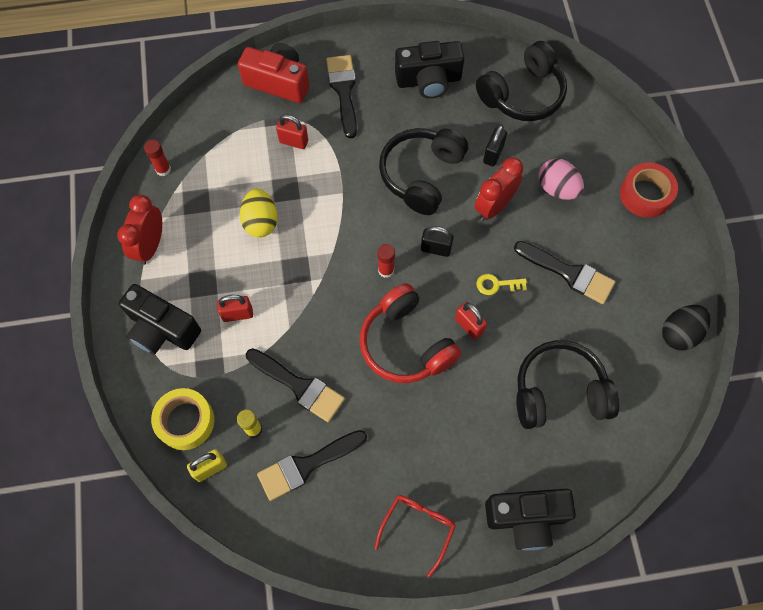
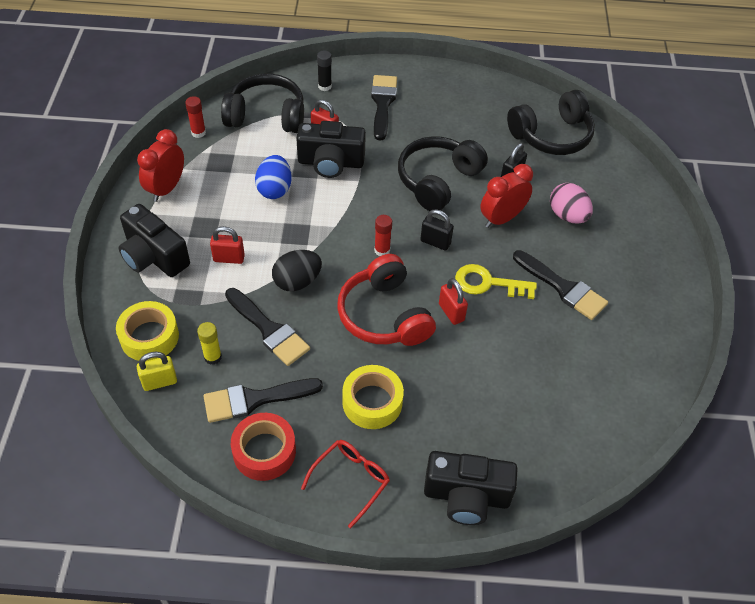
camera: 10 degrees right, 15 degrees down
red camera [238,43,309,103] -> black glue stick [317,51,332,91]
yellow egg [240,189,278,238] -> blue egg [255,155,292,199]
black camera [395,41,464,99] -> black camera moved to [296,121,366,178]
yellow key [477,274,527,295] -> yellow key [455,264,537,299], size x1.60
black headphones [516,340,619,429] -> black headphones moved to [221,74,304,133]
red tape [620,162,678,218] -> red tape moved to [231,413,296,481]
black egg [662,305,711,350] -> black egg moved to [272,250,322,291]
none -> yellow tape [342,365,404,429]

